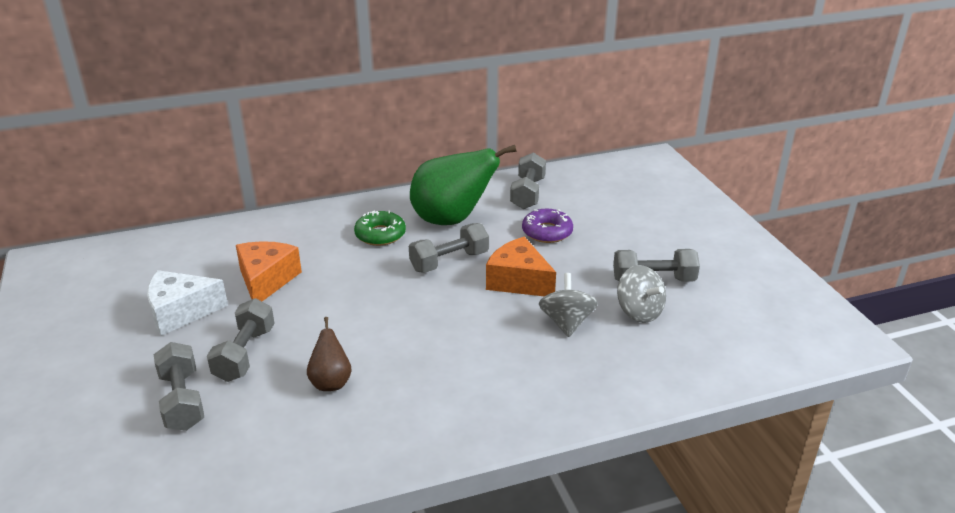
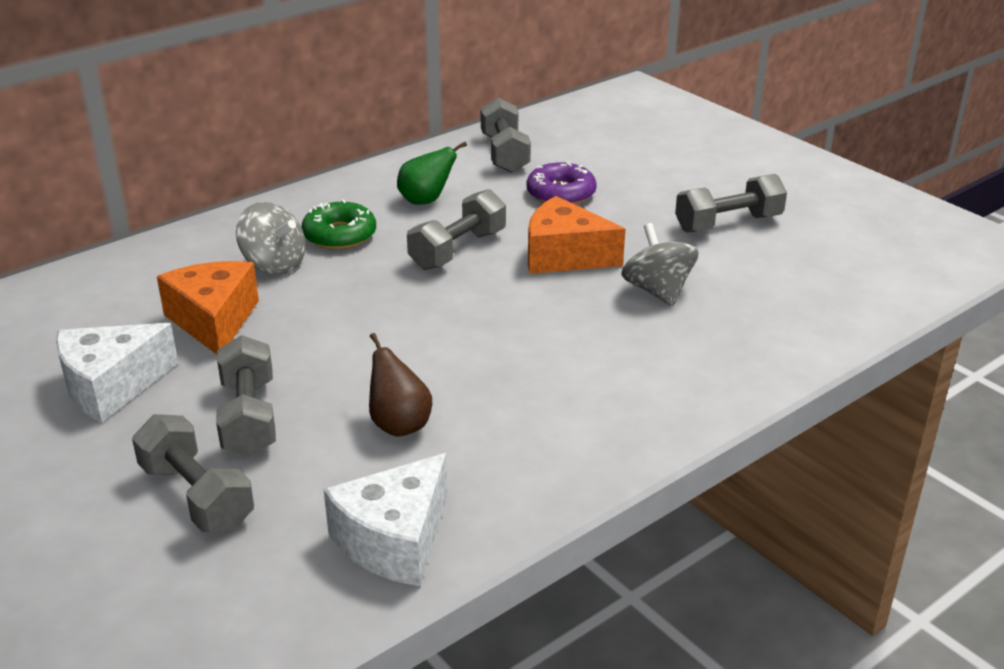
camera: 20 degrees left, 0 degrees up
green pear [410,145,517,225] -> green pear [397,142,467,205], size x0.49
grey spinning top [617,265,666,323] -> grey spinning top moved to [236,202,306,275]
none -> white cheese [323,453,447,586]

